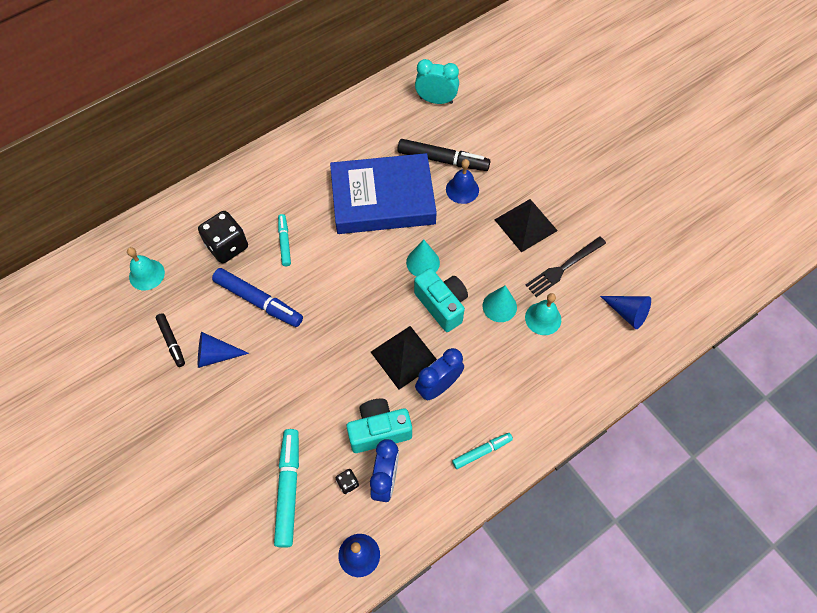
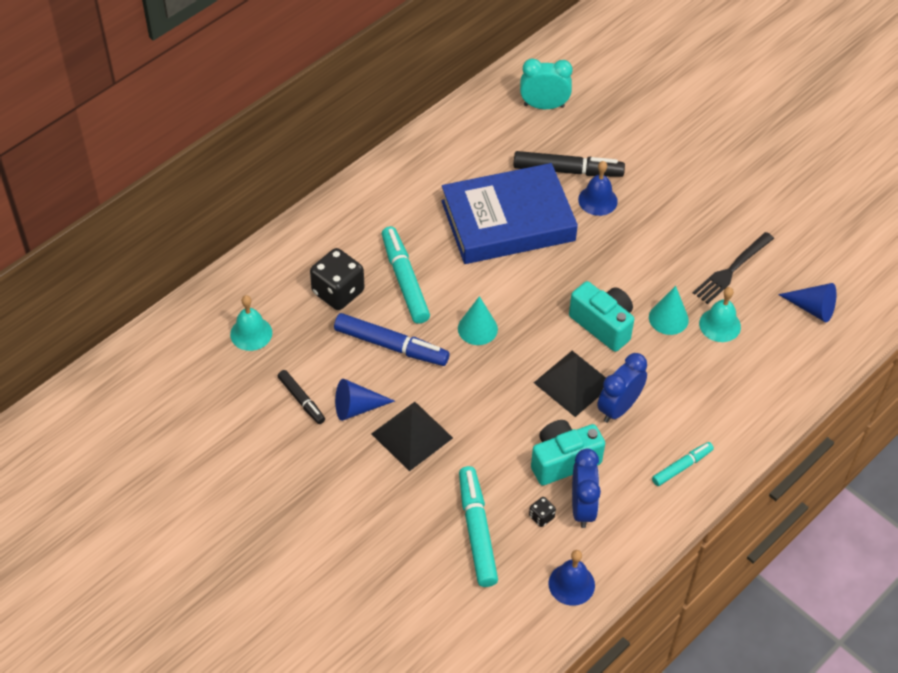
camera: 10 degrees left, 10 degrees down
turquoise marker [278,214,291,266] -> turquoise marker [382,226,430,324], size x1.72
turquoise cone [406,240,440,276] -> turquoise cone moved to [458,296,498,345]
black pyramid [494,199,558,252] -> black pyramid moved to [371,402,453,471]

